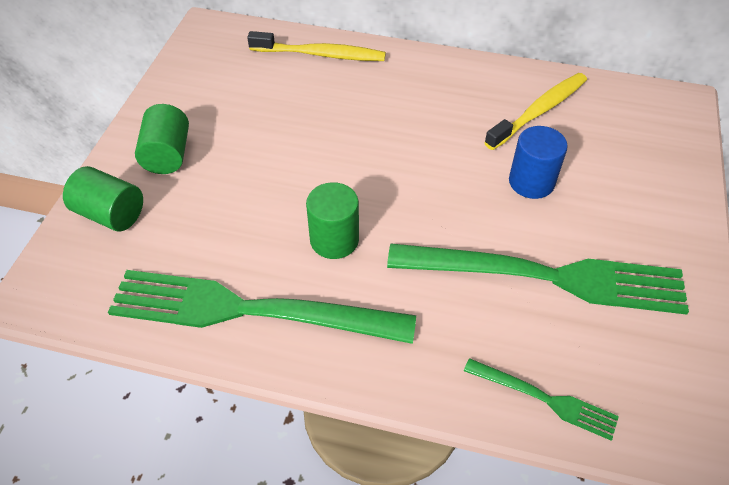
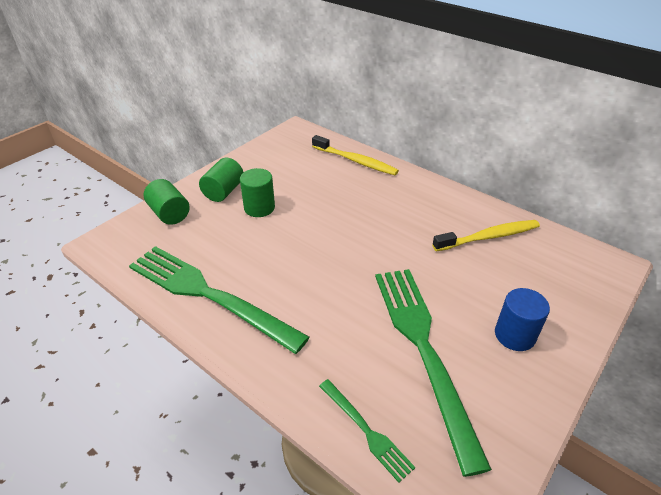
camera: 25 degrees right, 10 degrees down
green cylinder [306,182,359,259] -> green cylinder moved to [240,168,275,217]
green fork [387,243,689,315] -> green fork turned 135 degrees counterclockwise [375,269,492,477]
blue cylinder [509,126,568,199] -> blue cylinder moved to [495,288,550,351]

